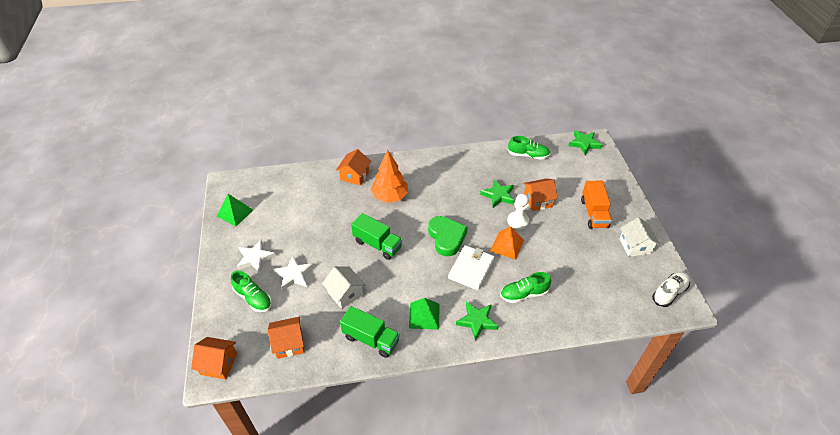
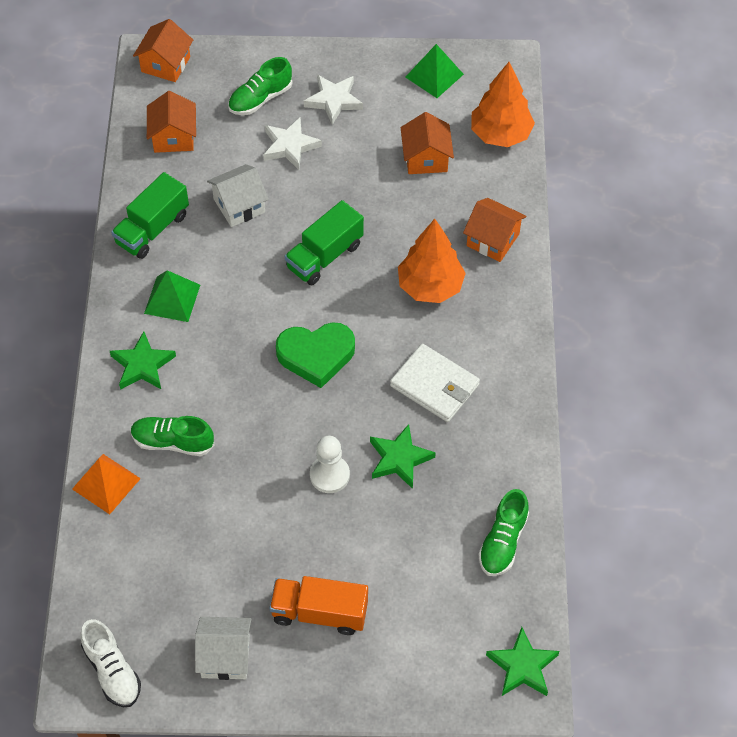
camera: 100 degrees right, 10 degrees up
white wallet [448,245,495,290] -> white wallet moved to [390,344,480,422]
orange pyramid [490,226,524,260] -> orange pyramid moved to [72,454,141,514]
green shoe [500,272,551,303] -> green shoe turned 75 degrees counterclockwise [131,416,215,456]
orange house [523,179,558,211] -> orange house moved to [401,112,454,174]
none -> orange tree [471,62,535,147]

